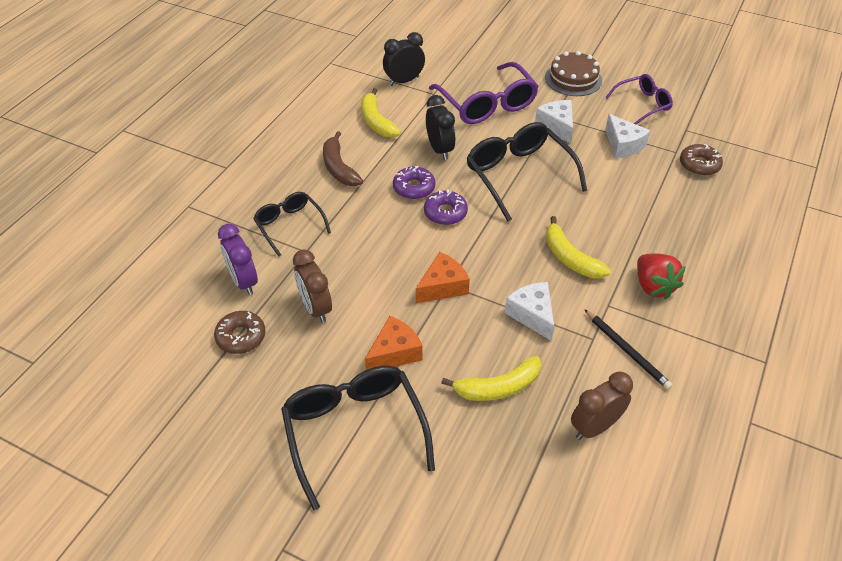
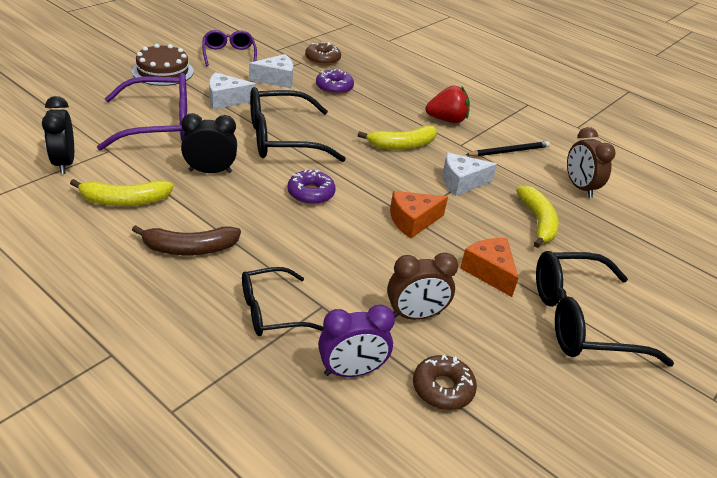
camera: 80 degrees left, 10 degrees down
purple donut [393,166,435,199] -> purple donut moved to [316,69,354,95]
orange cheese [416,252,470,303] -> orange cheese turned 90 degrees counterclockwise [390,191,448,239]

